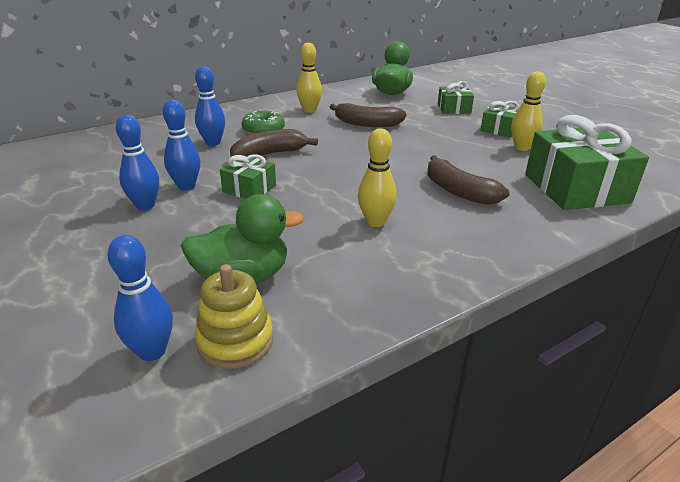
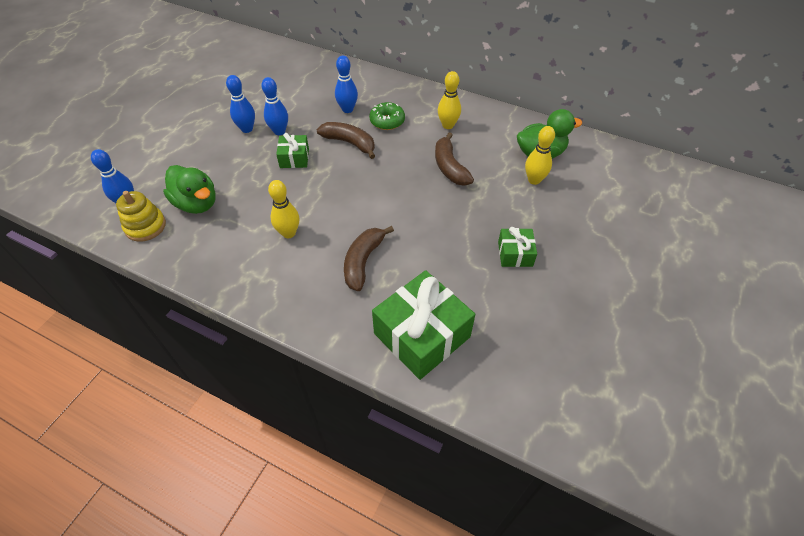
camera: 60 degrees right, 20 degrees up
green gift [438,81,474,114] -> none
yellow bowling pin [511,71,546,151] -> yellow bowling pin moved to [525,126,555,185]

